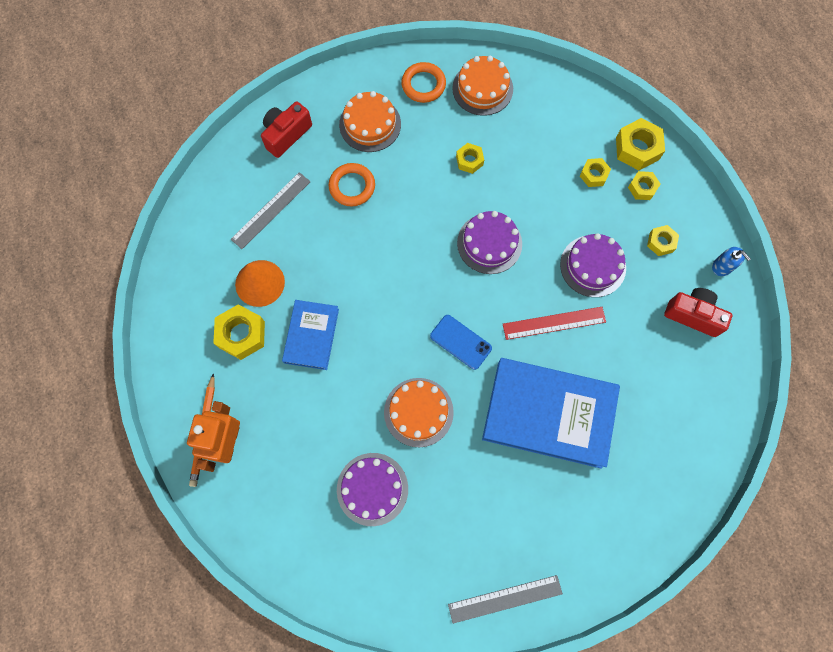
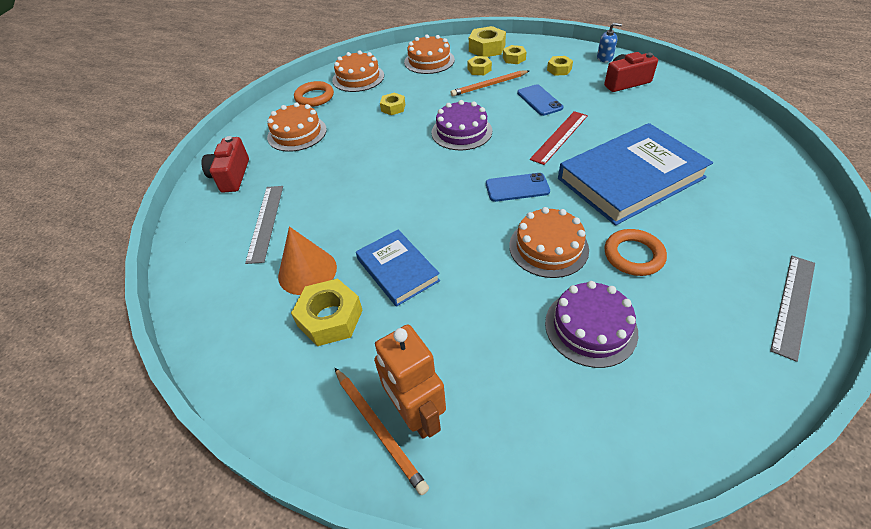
camera: 40 degrees left, 25 degrees down
orange ring [329,163,375,207] -> orange ring moved to [604,229,667,276]
purple cake [560,233,626,297] -> blue phone [517,84,563,116]
none -> orange cake [404,34,455,74]
none -> orange pencil [451,70,529,96]

